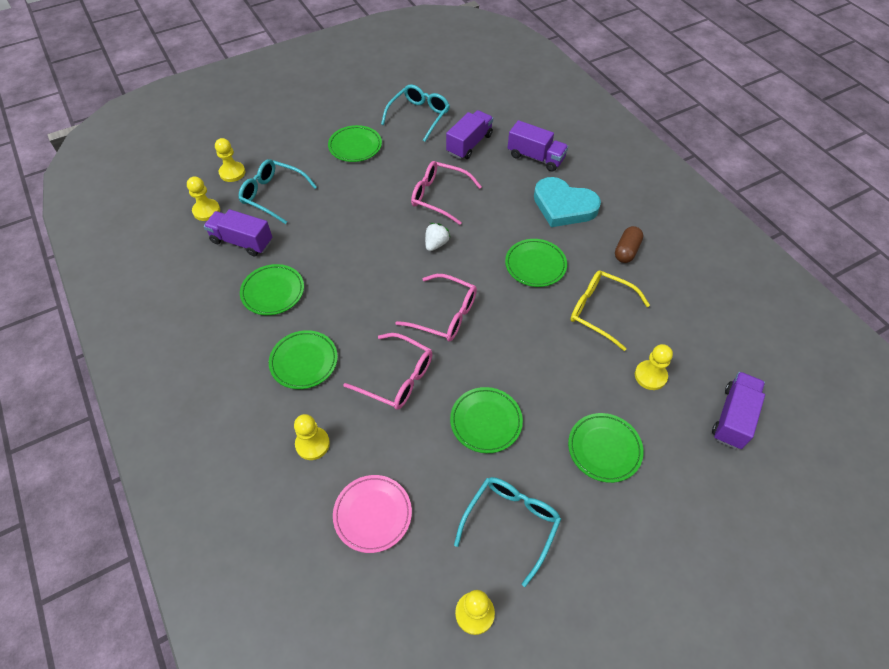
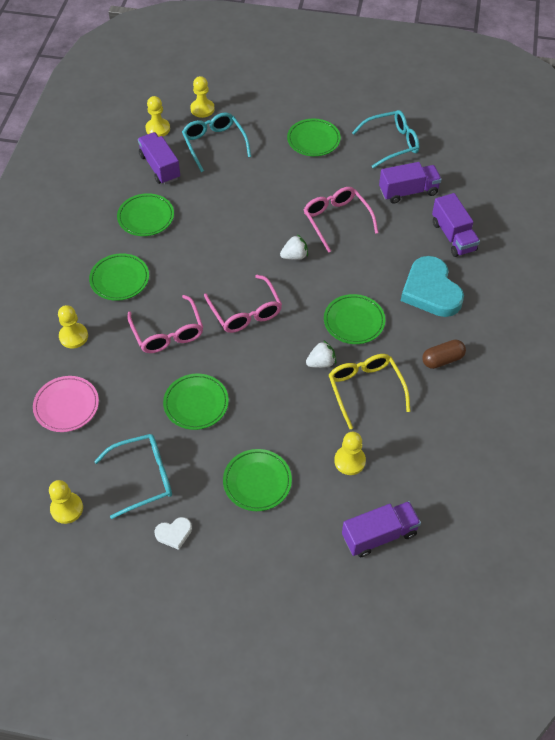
camera: 40 degrees right, 0 degrees up
none -> white heart [154,517,192,550]
none -> white strawberry [306,340,336,368]

